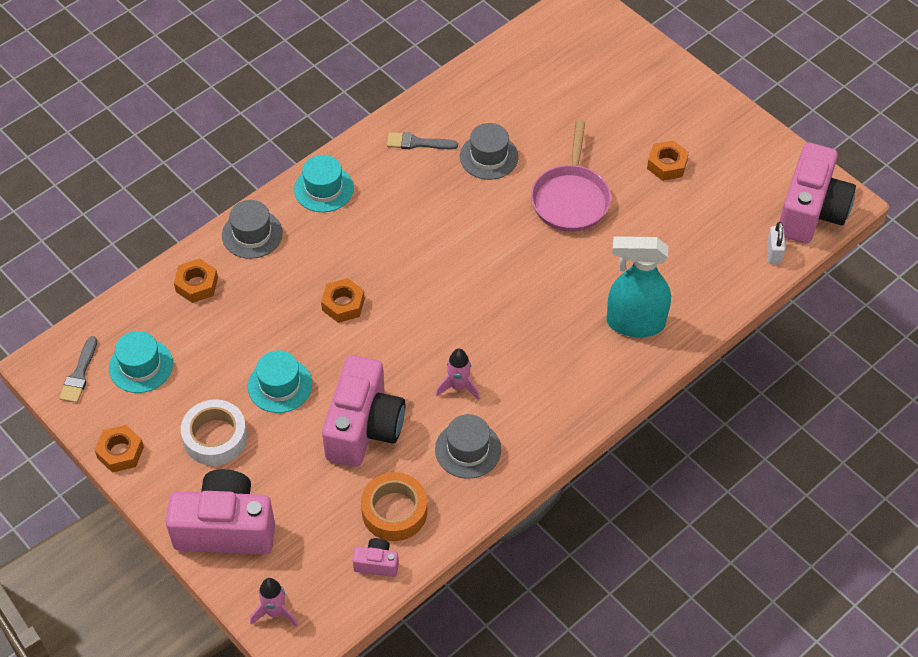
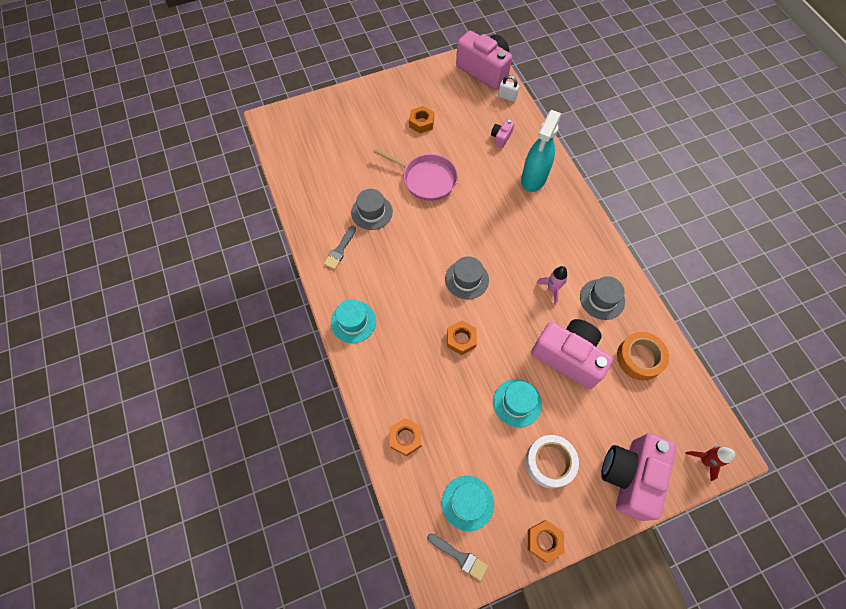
camera: 70 degrees left, 10 degrees up
grey hat [222,200,283,259] -> grey hat moved to [445,256,489,299]
pink rocket [250,578,298,627] -> red rocket [685,446,735,481]
pink camera [352,538,399,577] -> pink camera moved to [491,119,514,148]

